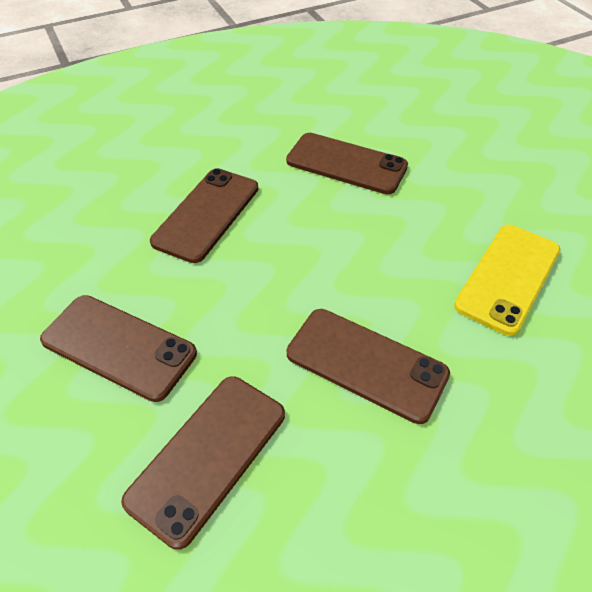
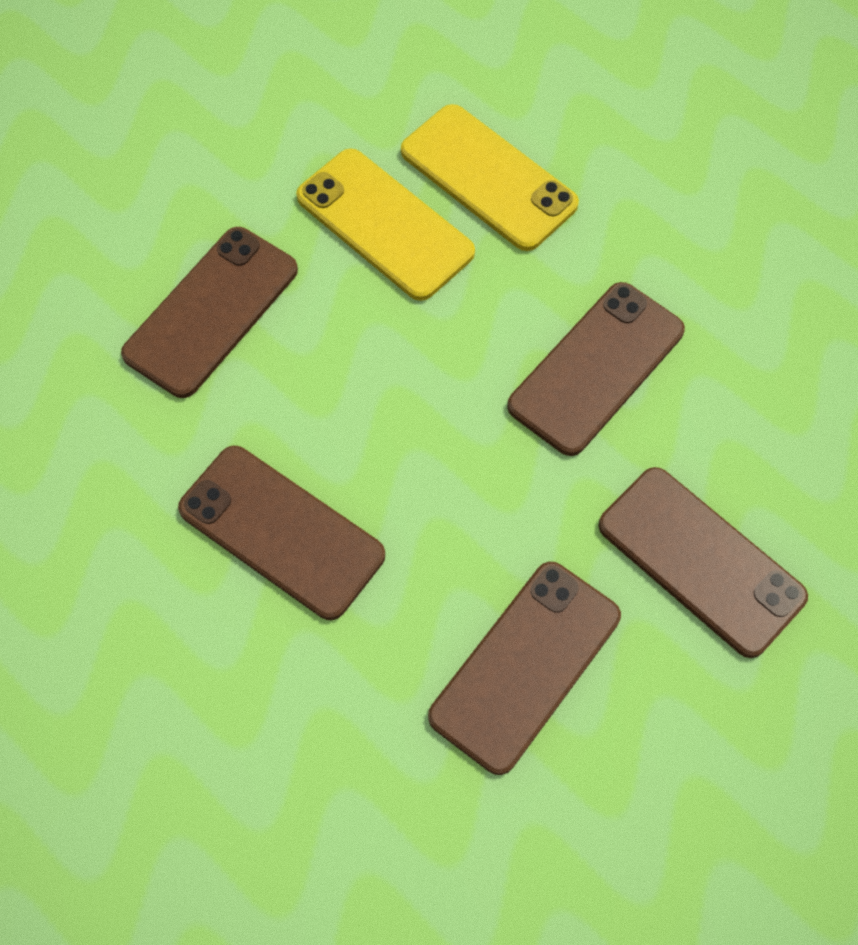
camera: 80 degrees left, 15 degrees up
none -> yellow phone [296,149,475,301]

